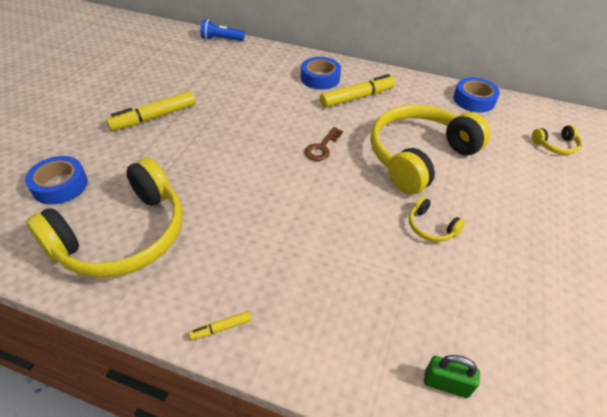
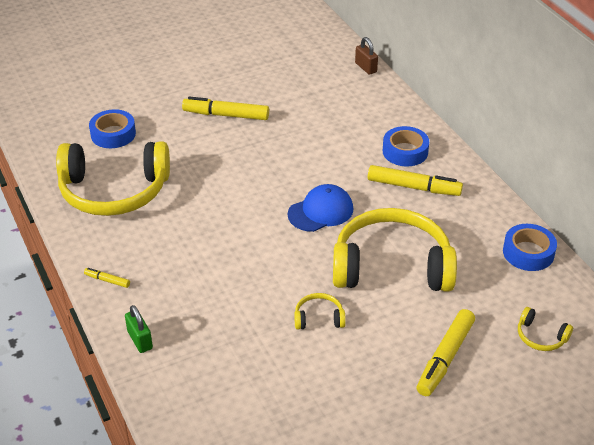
camera: 45 degrees right, 5 degrees down
blue flashlight [201,19,245,41] -> brown padlock [355,37,378,75]
brown key [305,127,343,161] -> blue cap [288,184,353,232]
yellow headphones [409,196,465,242] -> yellow headphones turned 90 degrees clockwise [294,293,346,330]
green padlock [424,355,480,398] -> green padlock moved to [125,305,153,353]
none -> yellow marker [416,309,475,396]

